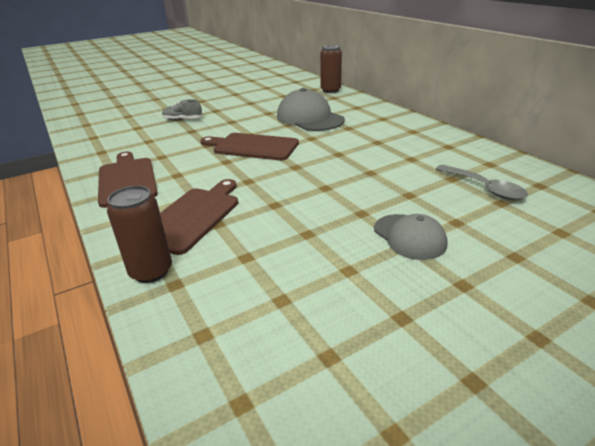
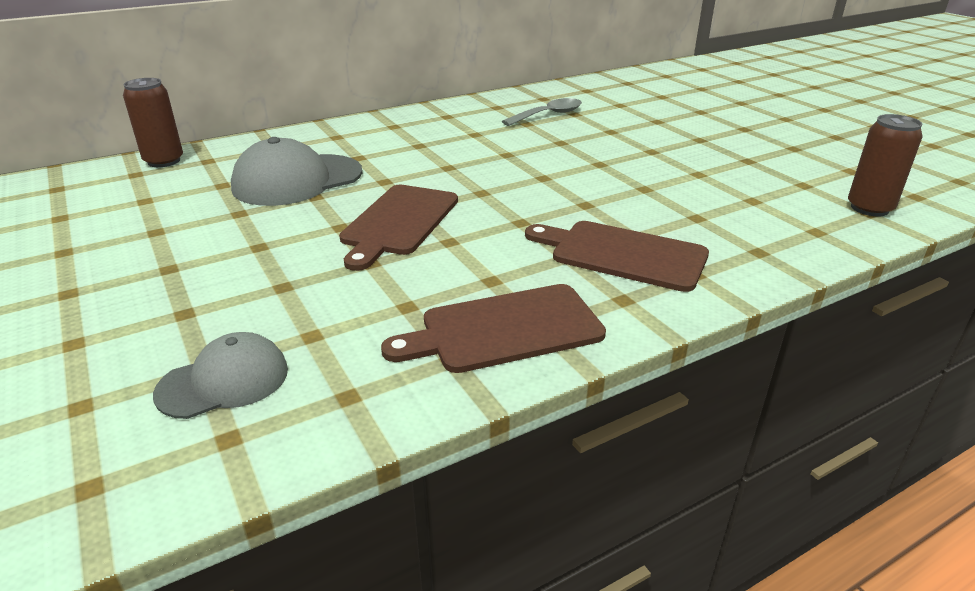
camera: 90 degrees left, 0 degrees up
brown can [107,186,172,283] -> brown can moved to [848,114,923,217]
grey shoe [162,99,202,120] -> none
grey cap [374,214,447,260] -> grey cap moved to [153,332,288,419]

